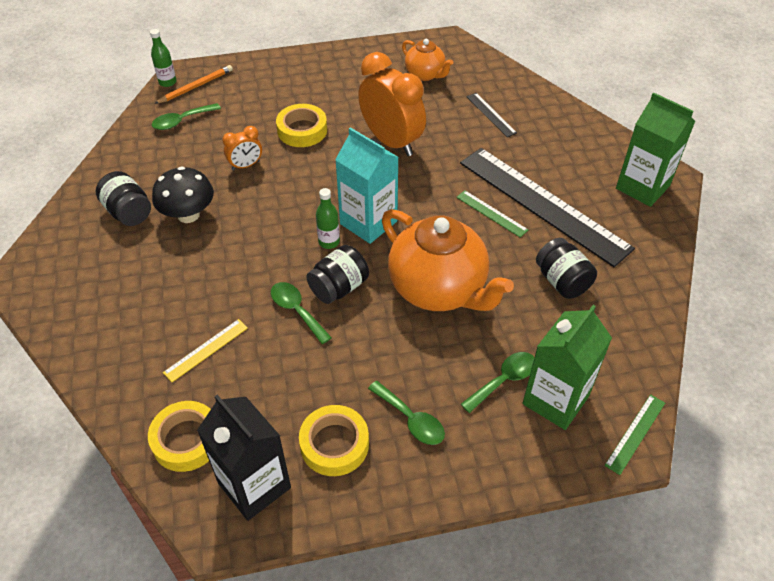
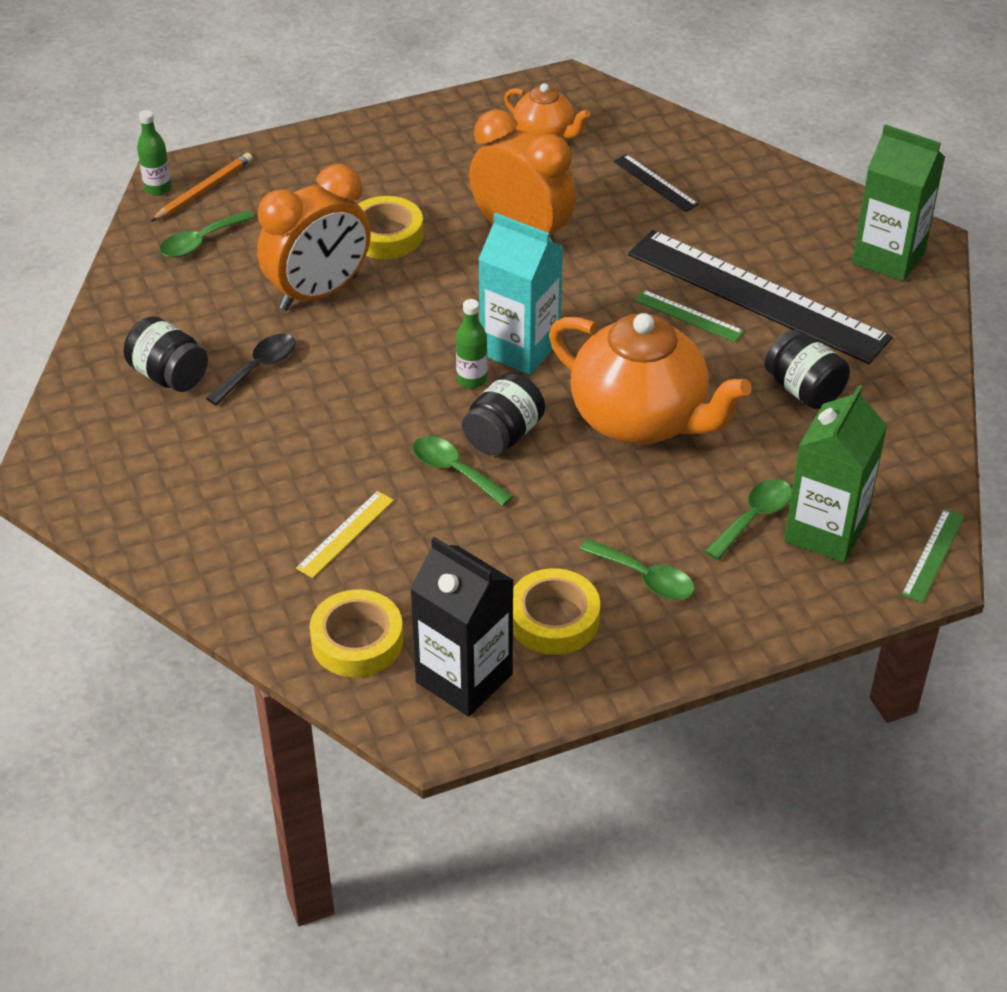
camera: 10 degrees left, 5 degrees down
black mushroom [152,166,214,223] -> black spoon [206,334,296,406]
orange clock [222,126,262,170] -> orange clock [257,164,371,311], size x2.08

